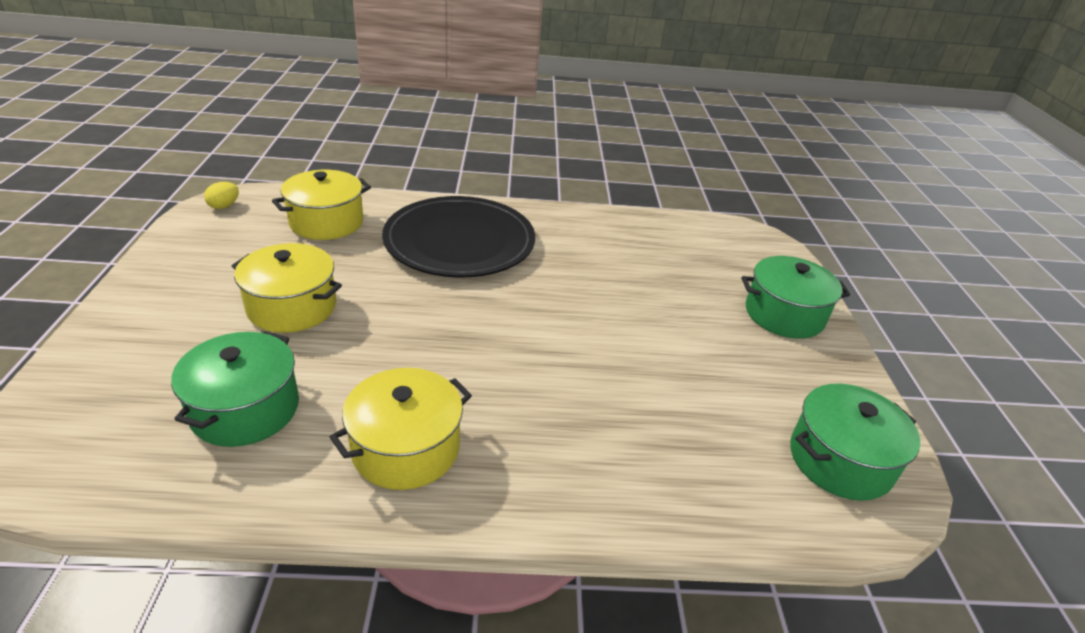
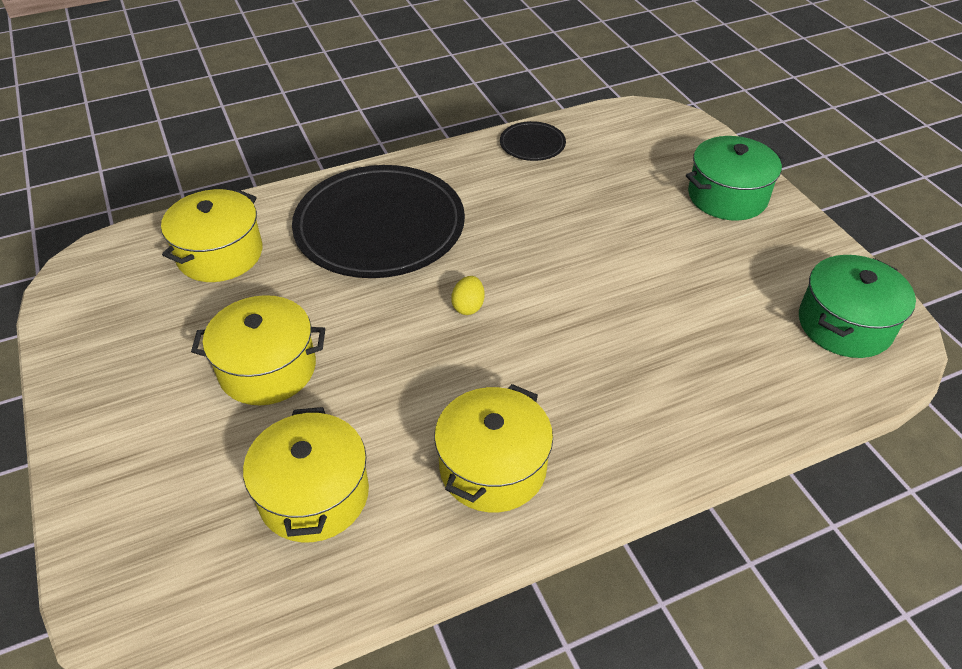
camera: 20 degrees left, 10 degrees up
green pot [171,331,299,447] -> yellow pot [243,407,369,542]
yellow egg [204,182,239,209] -> yellow egg moved to [451,276,485,315]
none -> black plate [500,121,566,161]

